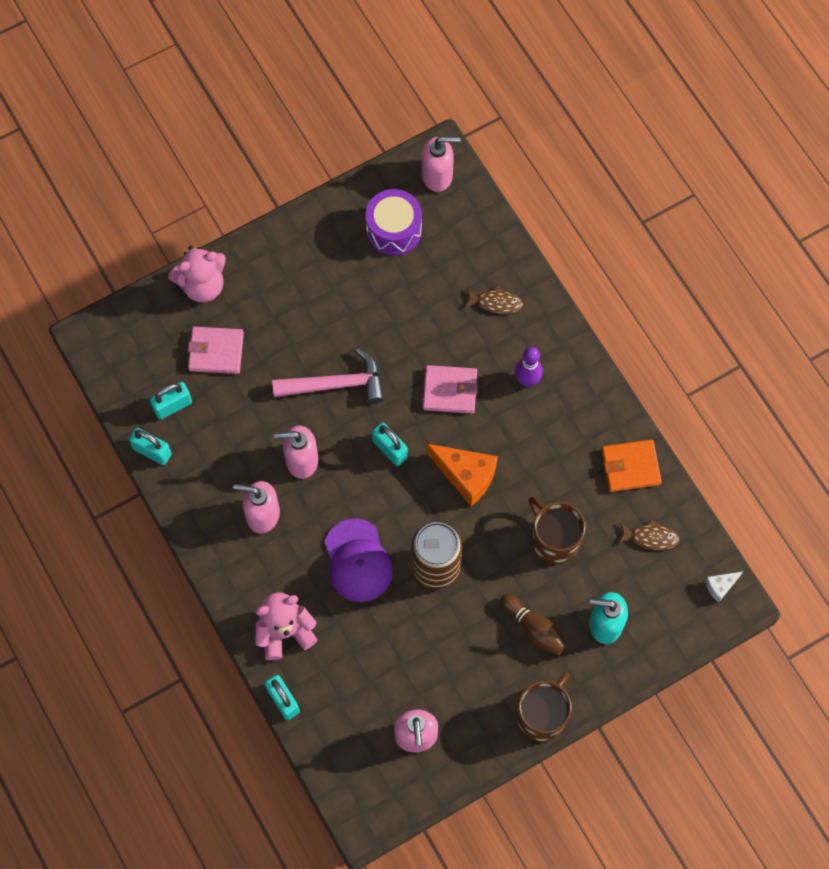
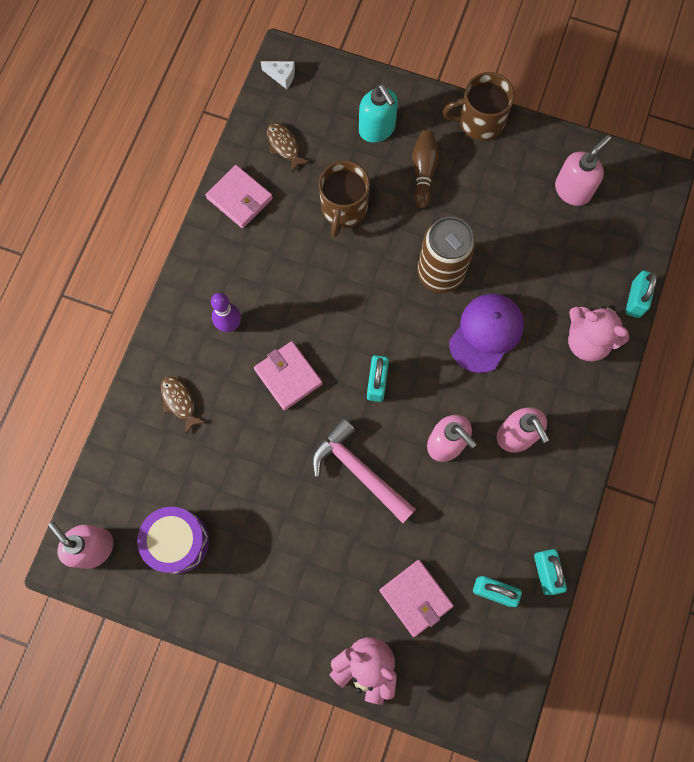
camera: 130 degrees left, 5 degrees up
orange cheese [427,444,498,506] -> none
orange wallet [602,440,662,492] -> pink wallet [206,165,273,228]

